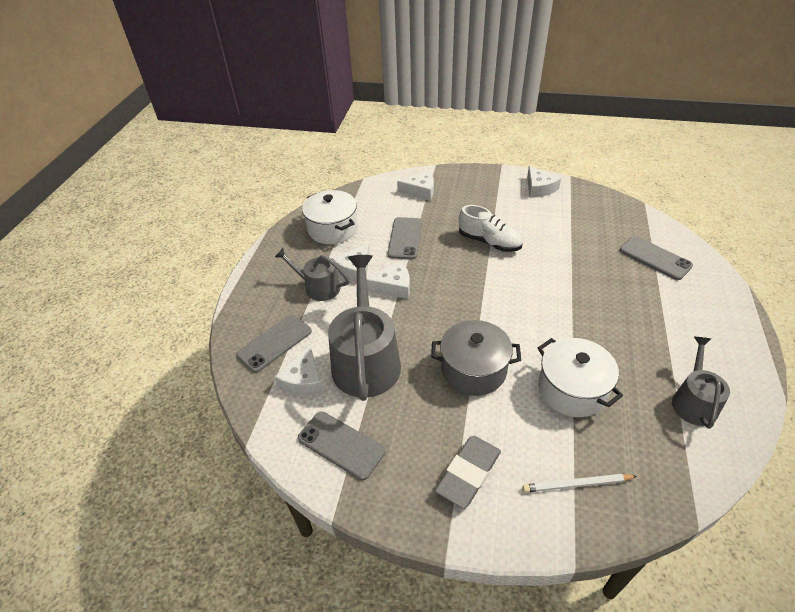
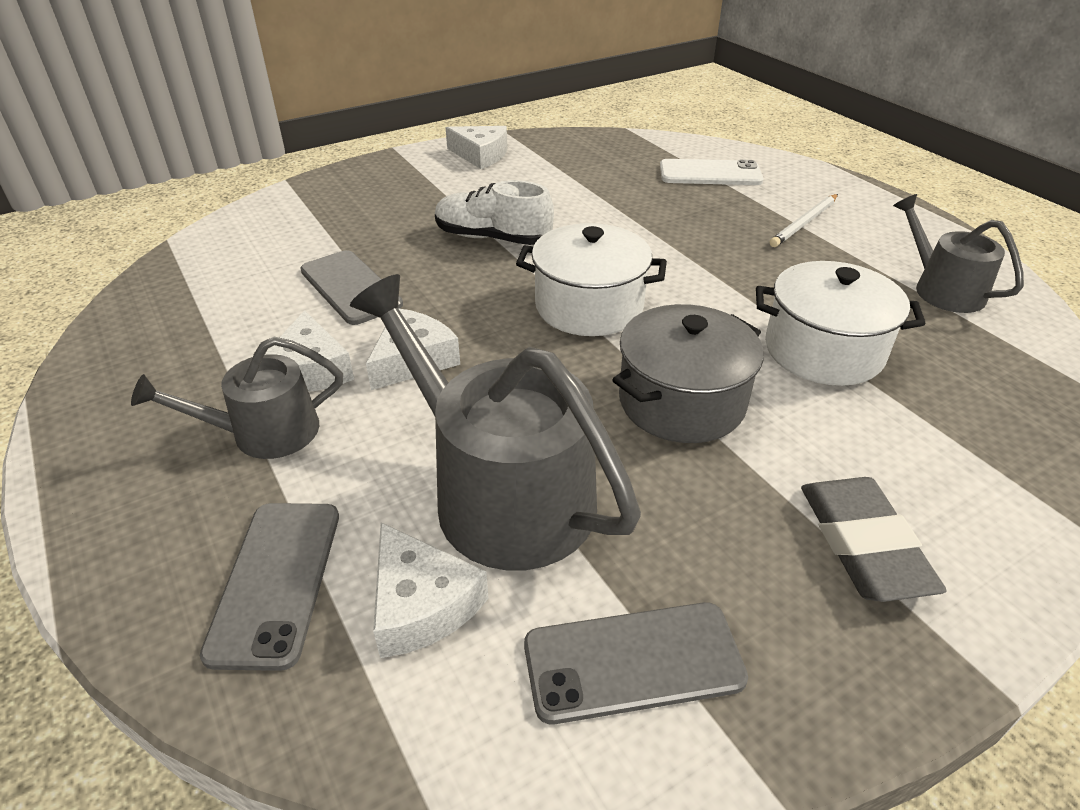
camera: 45 degrees left, 5 degrees down
white pot [302,190,358,244] -> white pot moved to [516,223,667,336]
white cheese [397,170,434,201] -> none
white shoe [459,205,523,252] -> white shoe turned 150 degrees counterclockwise [435,180,554,245]
white pencil [522,474,637,493] -> white pencil moved to [770,194,838,247]
grey phone [620,236,693,280] -> white phone [660,159,764,185]

